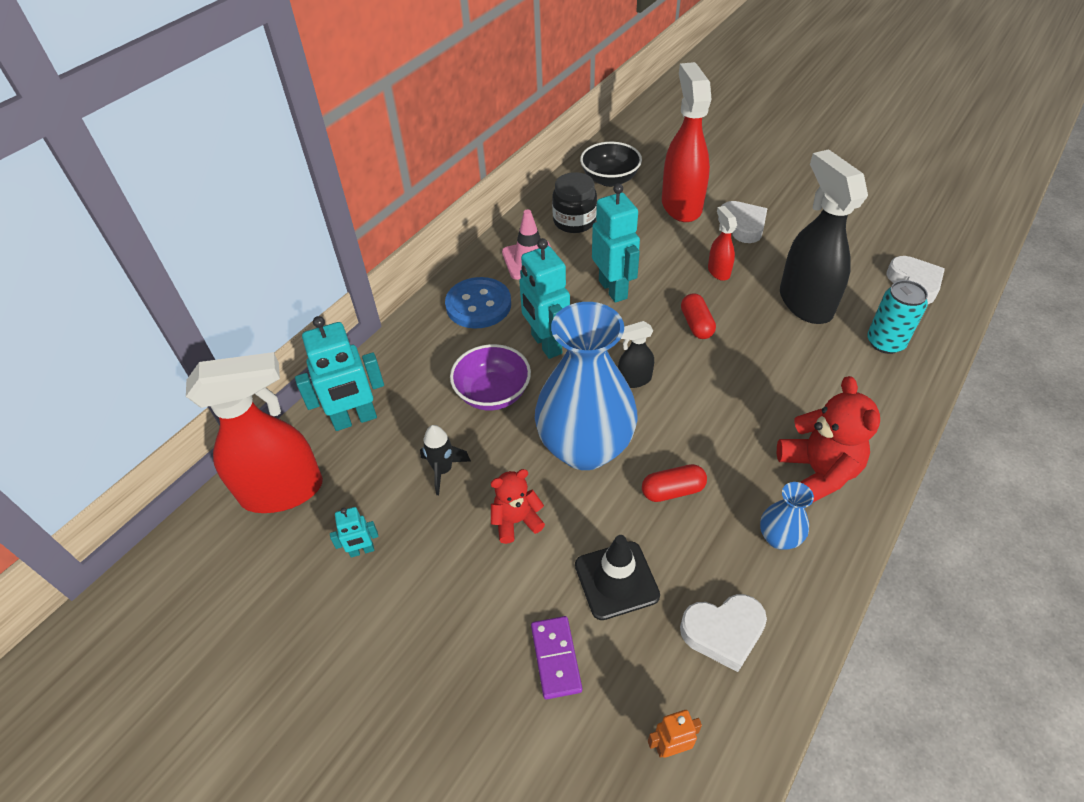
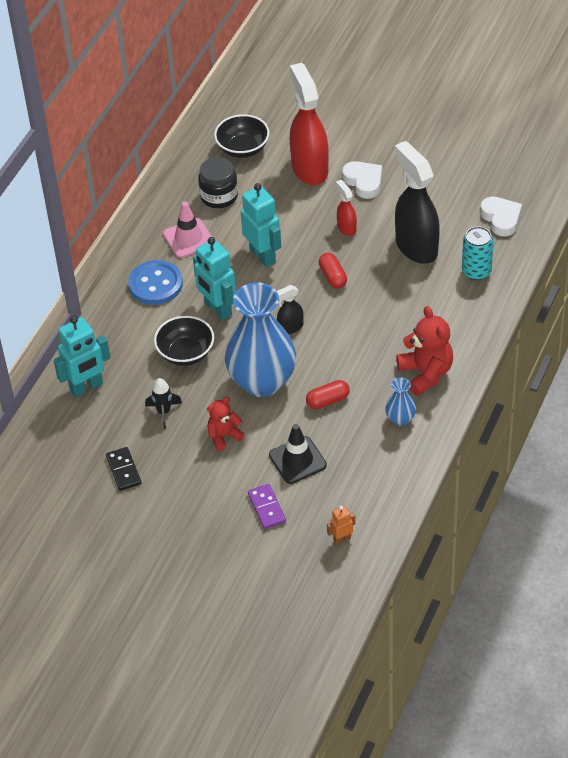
camera: 10 degrees left, 0 degrees up
red spray bottle [186,352,323,513] -> none
turquoise robot [330,507,378,558] -> black domino [106,447,141,491]
purple bowl [450,344,531,410] -> black bowl [154,316,214,366]
white heart [680,594,767,672] -> none

